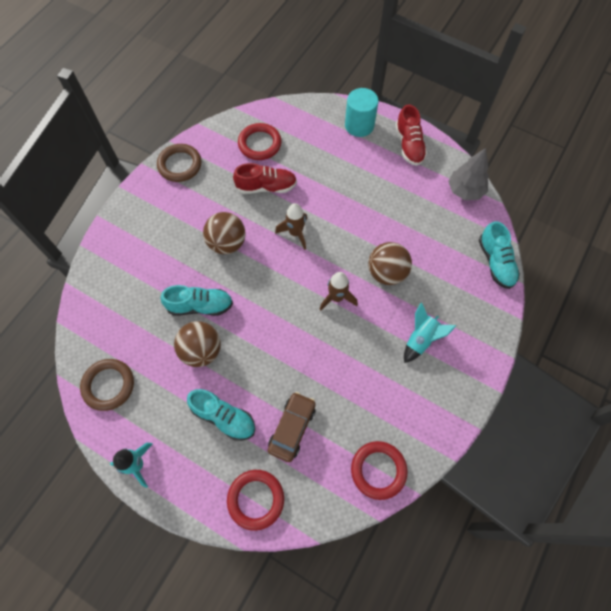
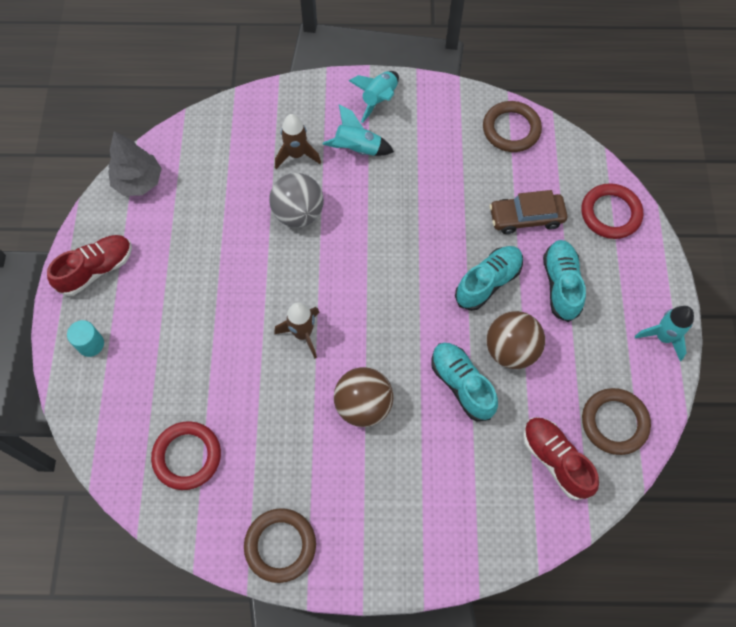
camera: 120 degrees left, 0 degrees up
red shoe [233,163,297,194] -> red shoe moved to [523,417,599,500]
brown rocket [319,272,358,311] -> brown rocket moved to [275,114,321,169]
turquoise cylinder [345,88,379,137] -> turquoise cylinder [67,320,104,357], size x0.60
red ring [351,441,407,500] -> brown ring [483,101,542,152]
brown ball [368,242,412,285] -> grey ball [269,173,324,227]
turquoise shoe [479,221,520,289] -> turquoise shoe moved to [455,246,523,311]
none -> turquoise rocket [349,71,399,123]

